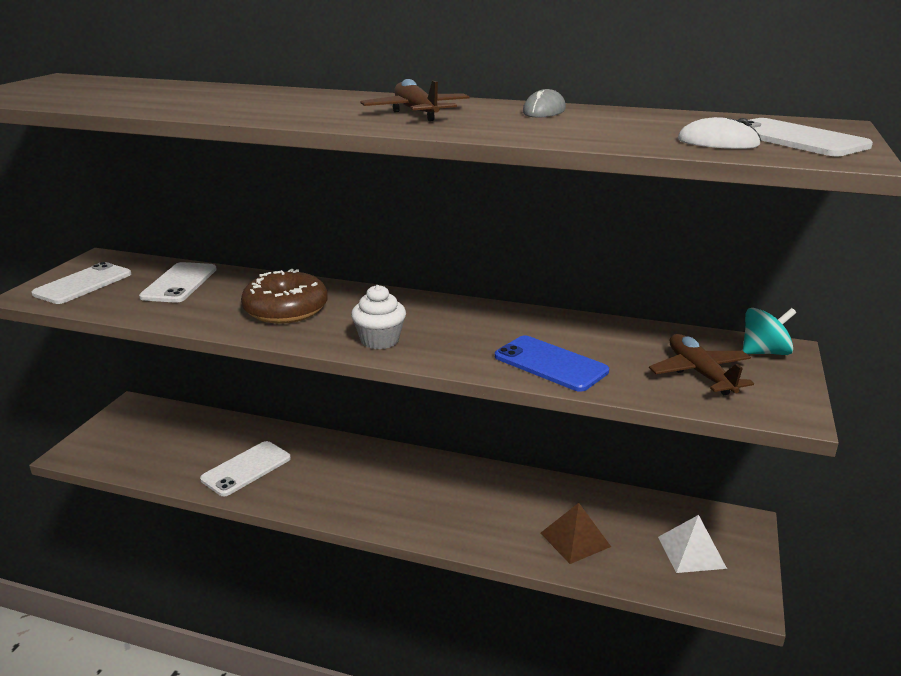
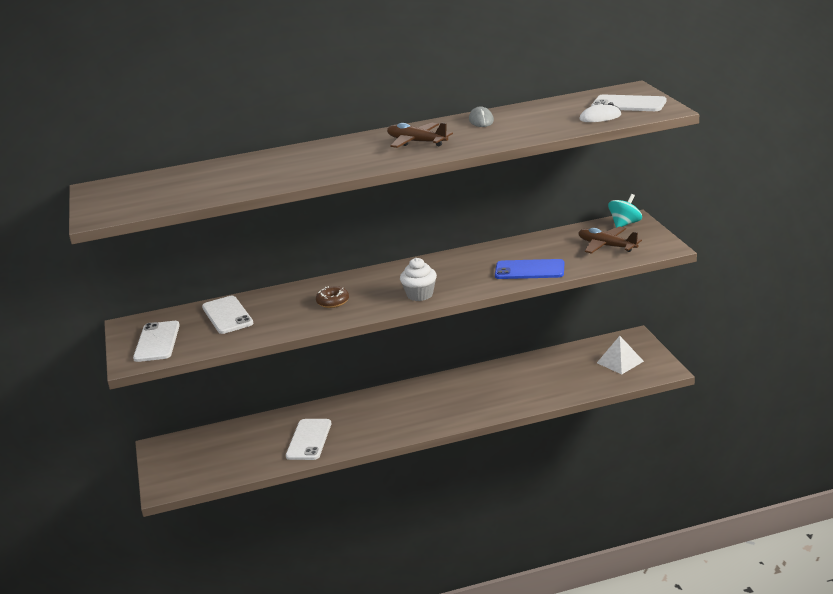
camera: 30 degrees left, 0 degrees up
brown donut [241,269,328,324] -> brown donut [316,286,349,308], size x0.54
brown pyramid [541,503,611,564] -> none

